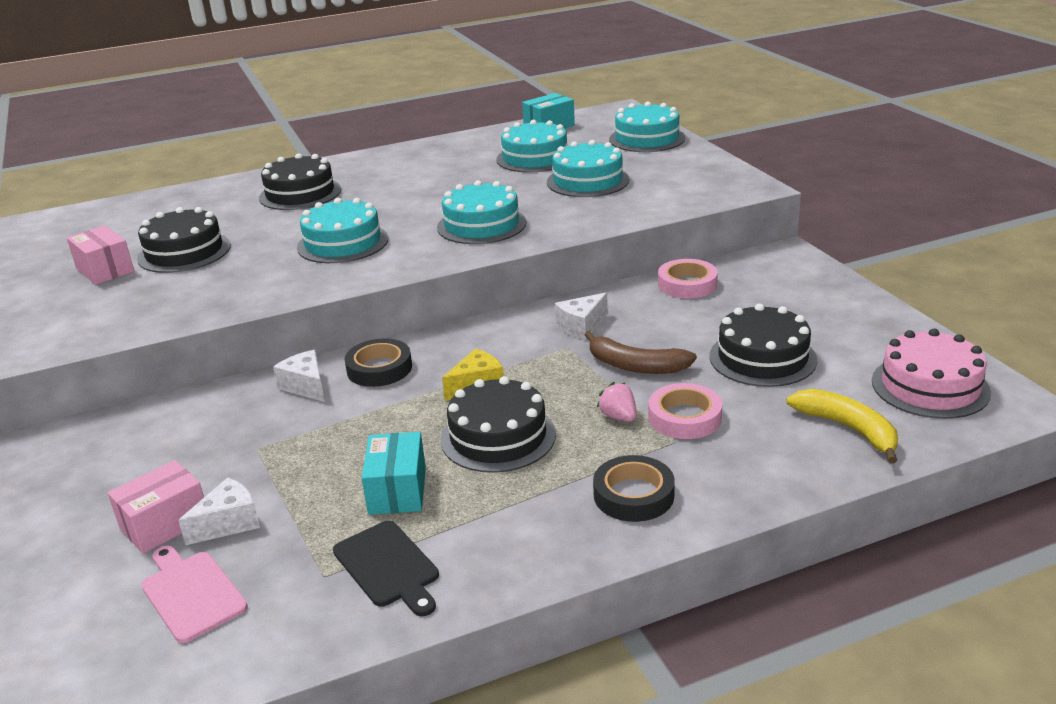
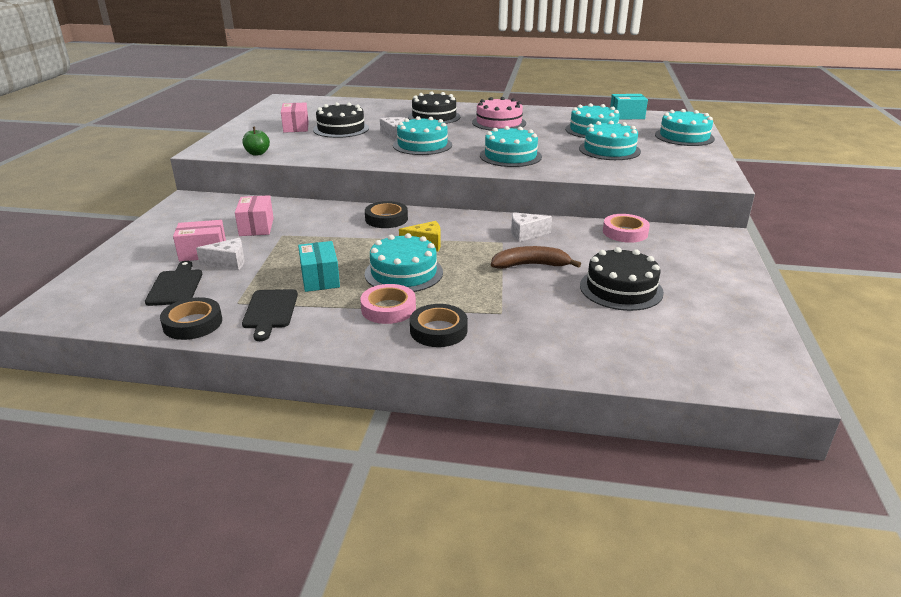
camera: 30 degrees right, 0 degrees up
pink cutting board [141,545,248,643] -> black cutting board [145,261,202,306]
white cheese [273,350,325,402] -> white cheese moved to [380,117,405,141]
turquoise box [362,432,426,515] -> turquoise box turned 45 degrees counterclockwise [298,241,340,292]
black cake [441,376,556,473] -> turquoise cake [365,233,443,292]
brown banana [585,331,697,374] -> brown banana turned 120 degrees clockwise [491,246,581,269]
pink strawberry [597,382,637,422] -> none
pink tape [648,383,722,439] -> pink tape moved to [360,284,416,324]
yellow banana [786,389,898,464] -> none
pink cake [872,329,991,419] -> pink cake moved to [472,97,526,131]
none -> black tape [160,297,222,340]
none -> pink box [235,195,274,236]
none -> green apple [243,127,270,156]

